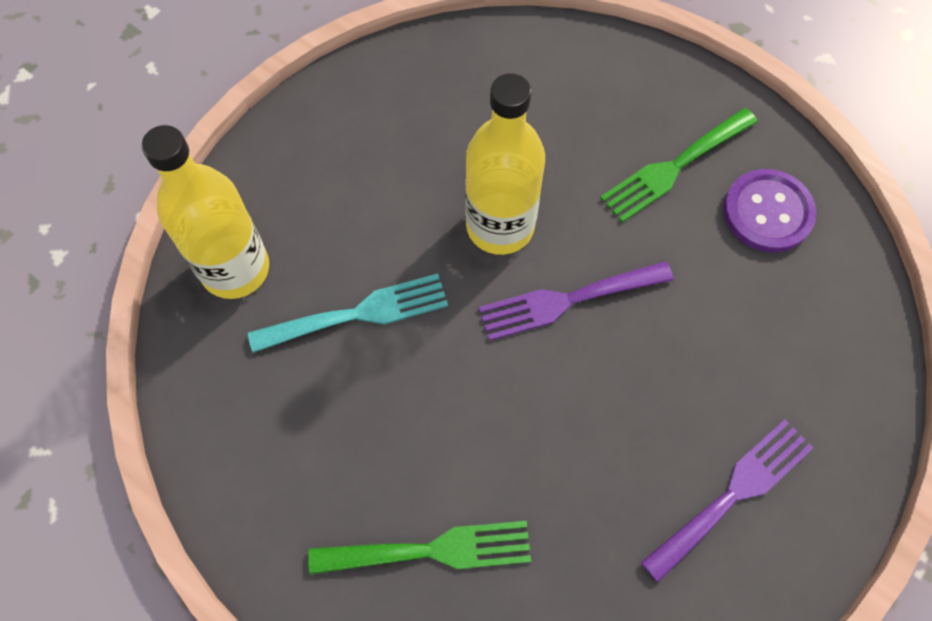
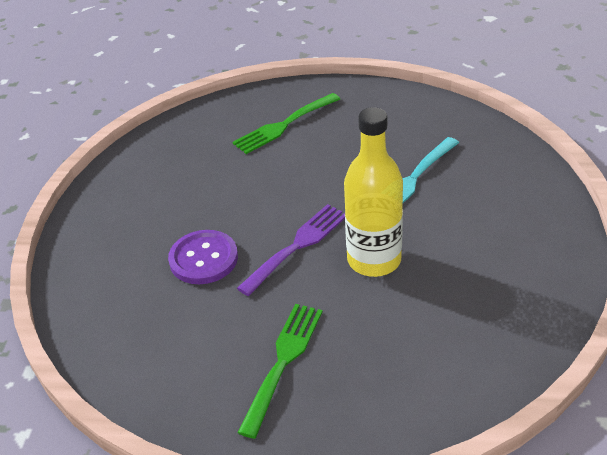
camera: 150 degrees right, 25 degrees down
yellow bottle [141,125,269,299] -> none
purple fork [641,419,813,582] -> none
purple button [723,169,816,252] -> purple button moved to [168,230,238,284]

